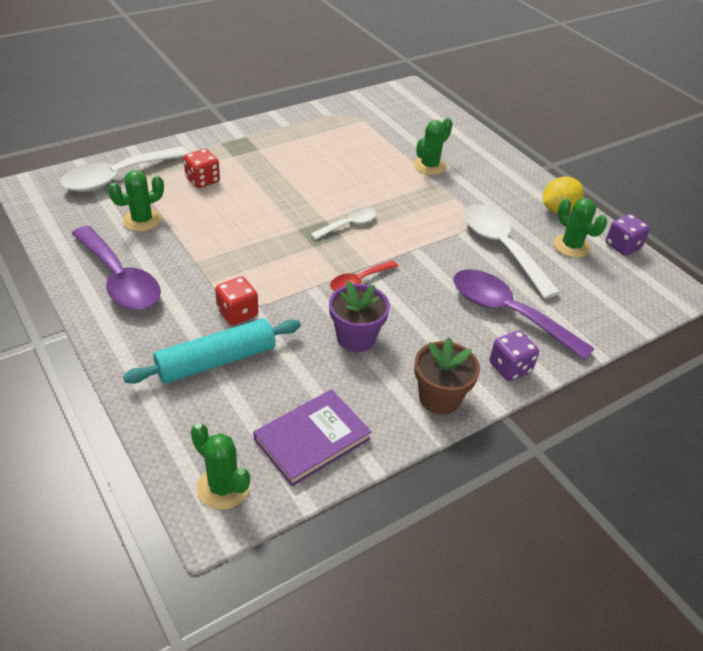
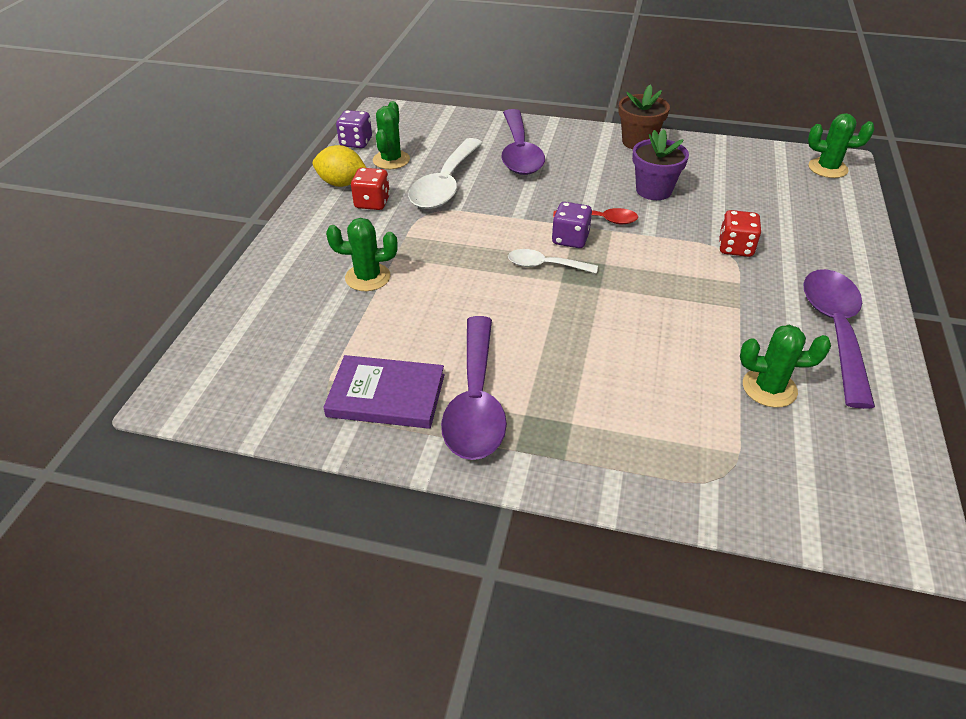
camera: 130 degrees left, 0 degrees up
white spoon [60,146,189,192] -> none
turquoise rolling pin [123,318,301,384] -> none
red dice [183,149,220,188] -> red dice moved to [351,168,390,210]
green cactus [191,423,250,510] -> green cactus turned 75 degrees counterclockwise [808,113,874,178]
purple book [253,389,372,486] -> purple book moved to [323,355,445,429]
purple dice [489,330,539,381] -> purple dice moved to [552,202,592,248]
none -> purple spoon [441,316,507,460]

